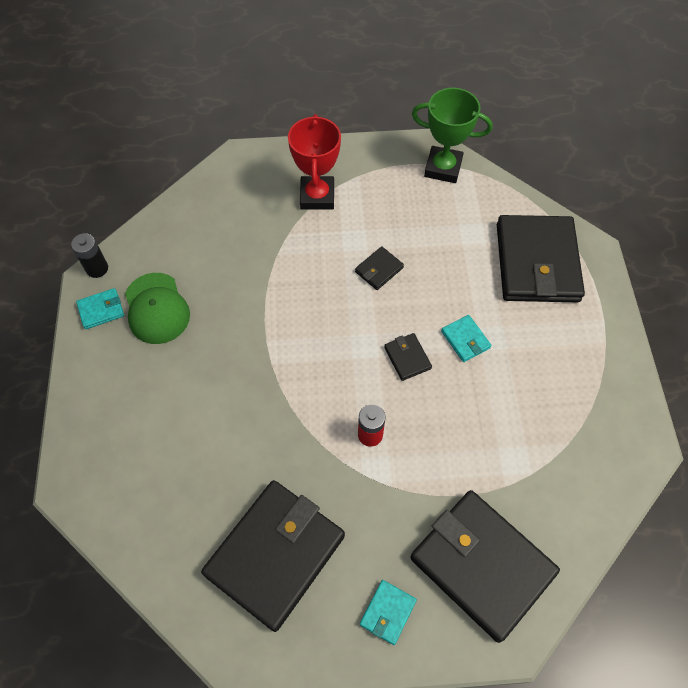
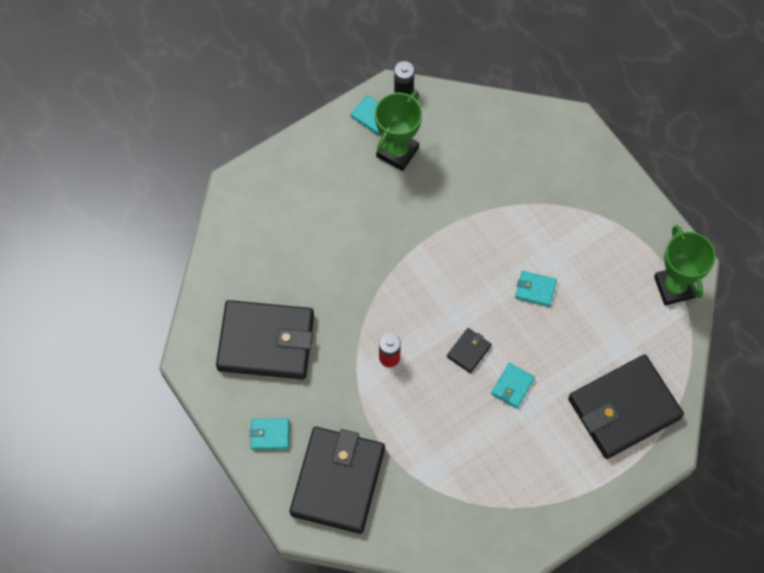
camera: 60 degrees right, 5 degrees up
green cap [125,273,190,344] -> green trophy [375,91,422,171]
red trophy [288,114,341,210] -> none
black wallet [355,246,404,290] -> turquoise wallet [515,271,557,307]

